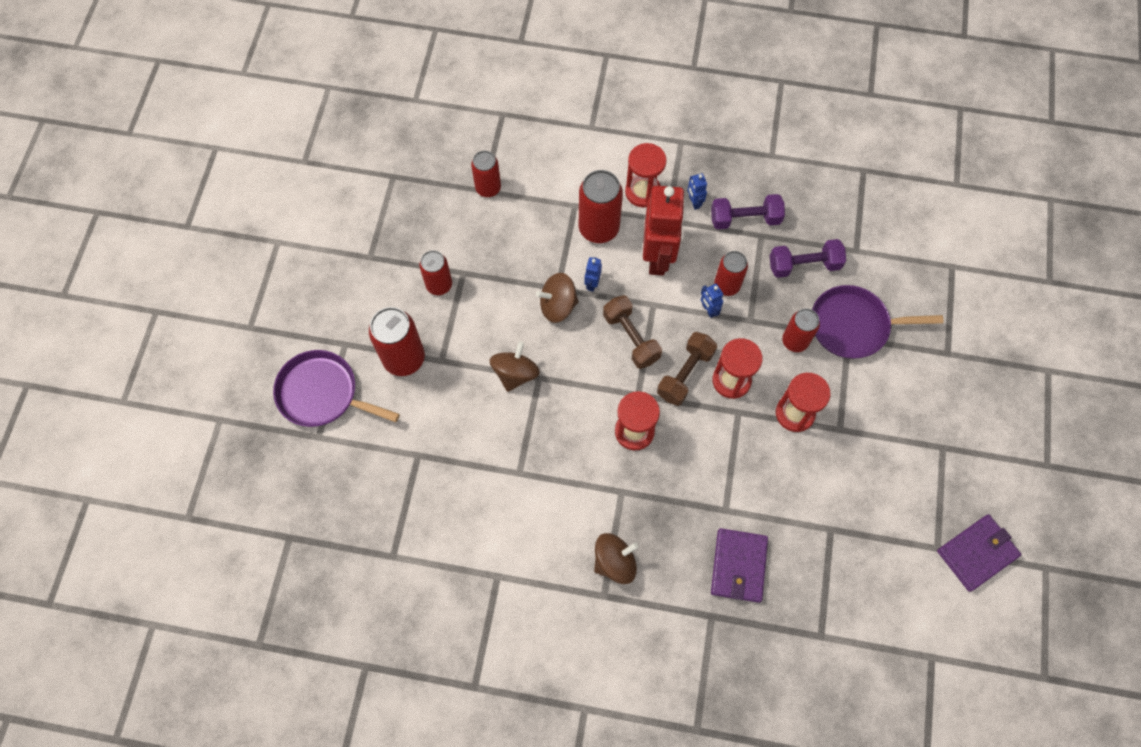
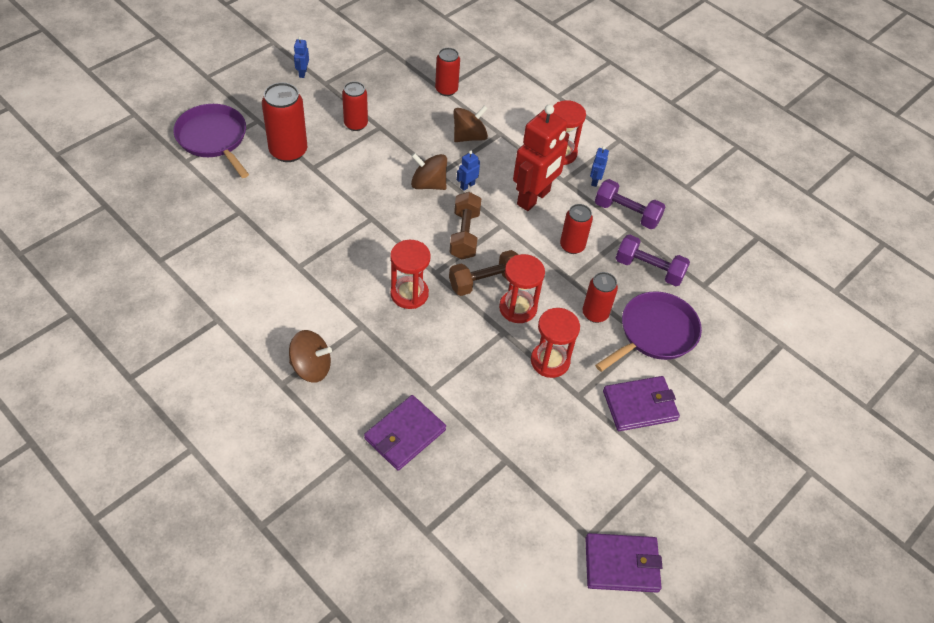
camera: 30 degrees right, 15 degrees down
brown spinning top [490,341,540,392] -> brown spinning top moved to [454,105,488,142]
red can [579,170,623,243] -> none
blue robot [701,284,723,318] -> blue robot moved to [294,36,309,78]
purple pan [812,285,944,359] -> purple pan turned 105 degrees clockwise [595,291,702,372]
none -> purple wallet [603,376,680,431]

